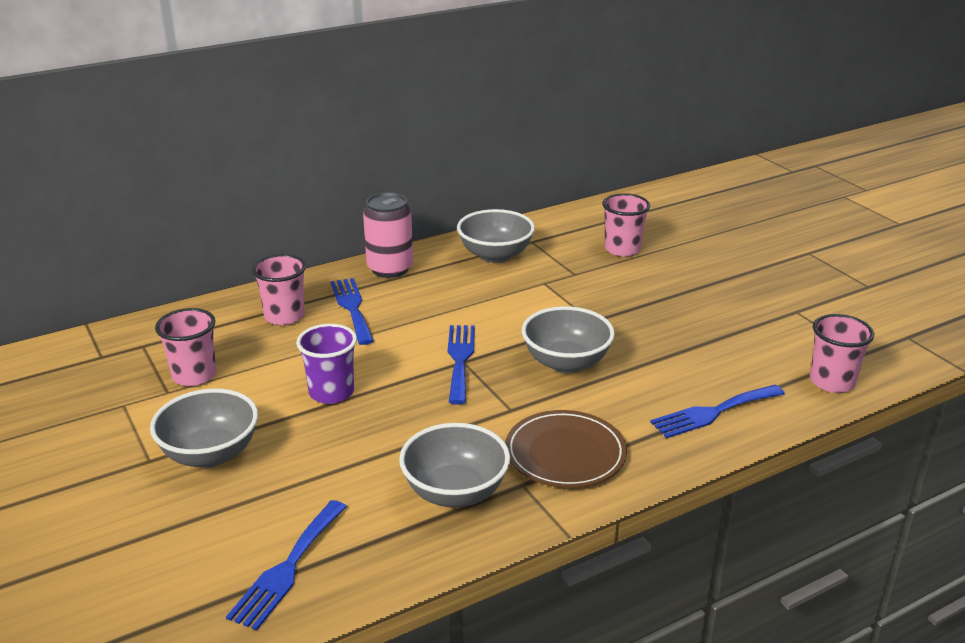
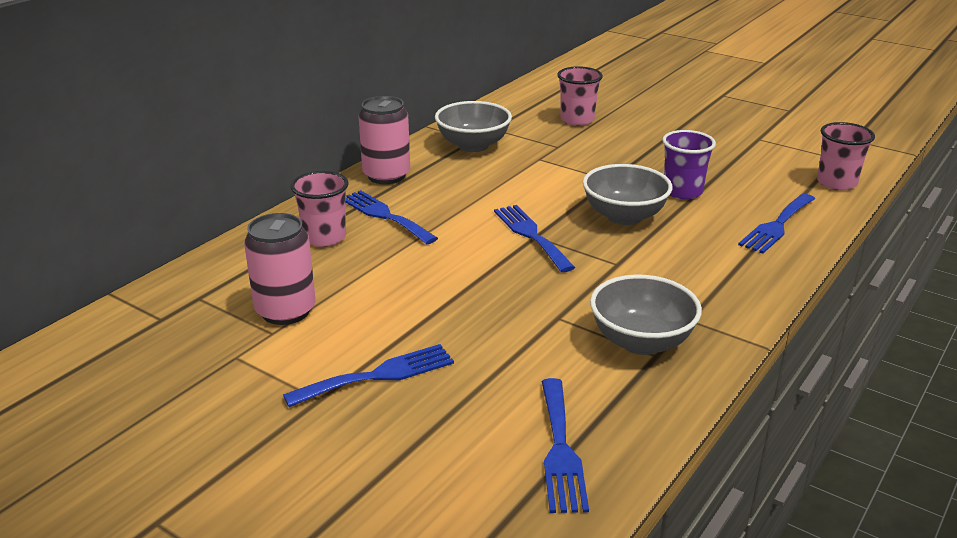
camera: 25 degrees left, 0 degrees up
grey bowl [150,389,258,468] -> blue fork [283,344,454,407]
pink cup [155,308,217,386] -> pink can [244,213,315,325]
purple cup [296,324,357,404] -> purple cup moved to [662,130,716,199]
brown plate [505,410,627,488] -> none

